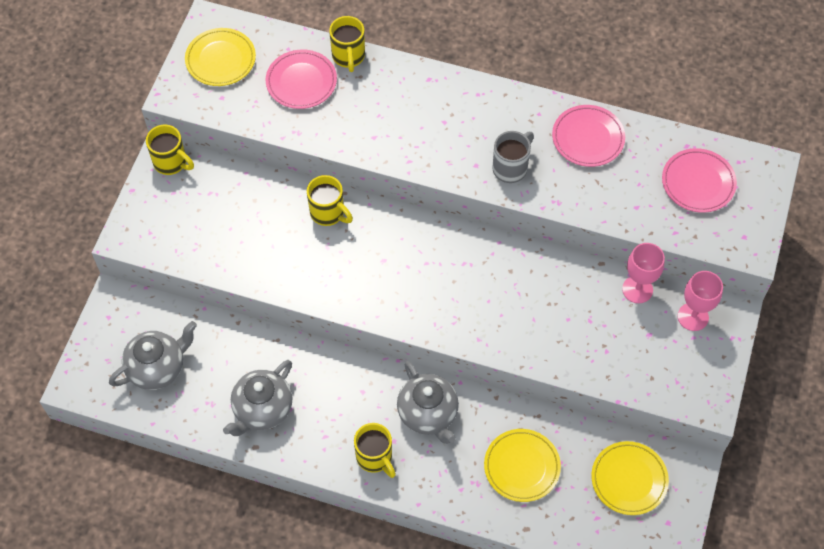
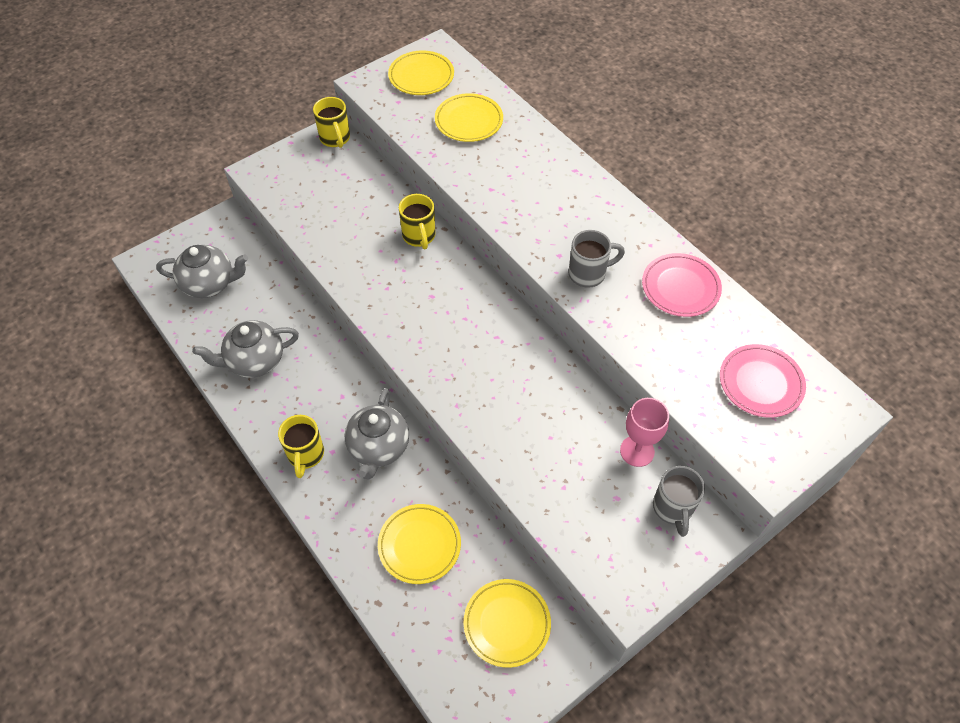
camera: 35 degrees right, 5 degrees down
pink plate [266,50,337,109] -> yellow plate [435,93,503,142]
yellow mug [329,16,365,72] -> none
pink goblet [678,271,723,331] -> grey mug [653,466,705,537]

